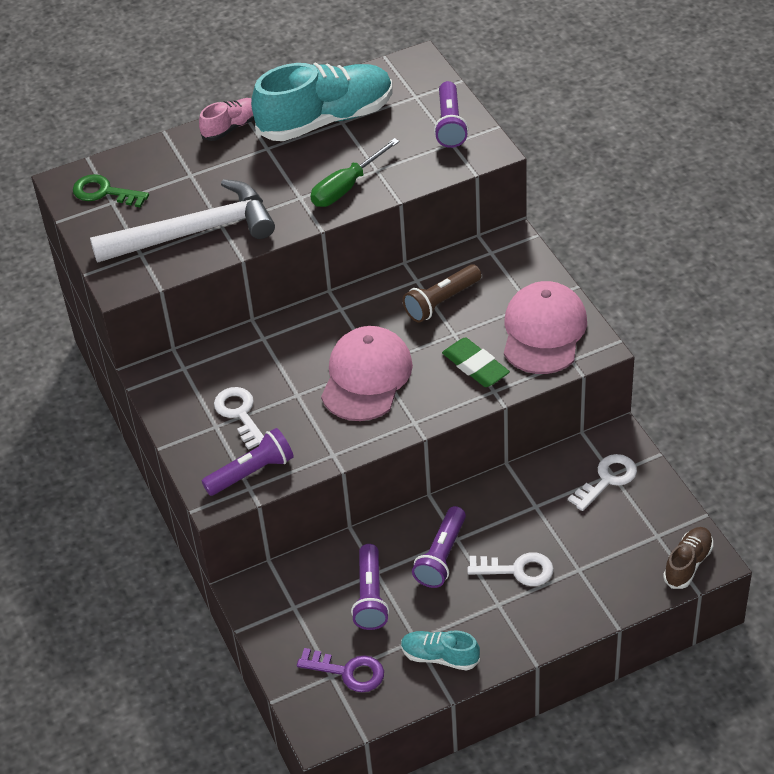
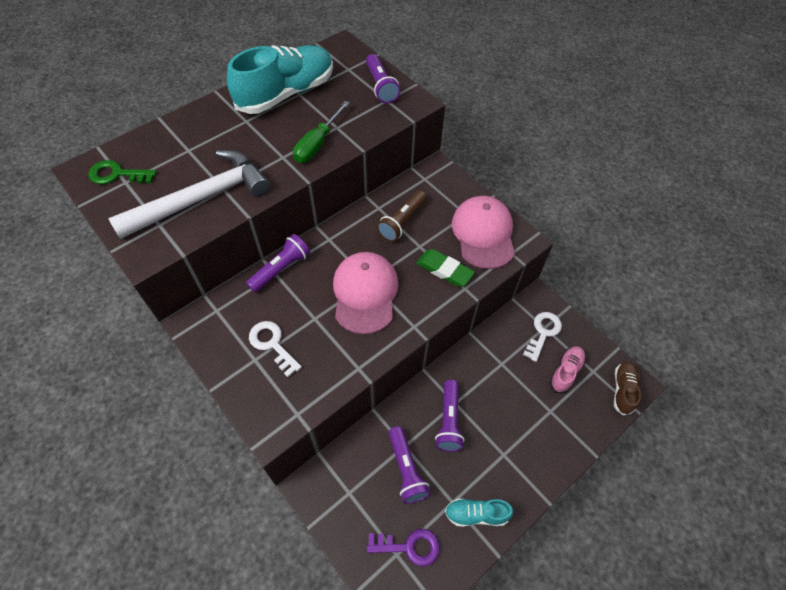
camera: 20 degrees left, 10 degrees up
pink shoe [199,98,254,141] -> pink shoe moved to [550,346,586,394]
purple flashlight [202,428,294,496] -> purple flashlight moved to [246,234,310,292]
white key [467,552,554,586] -> none

